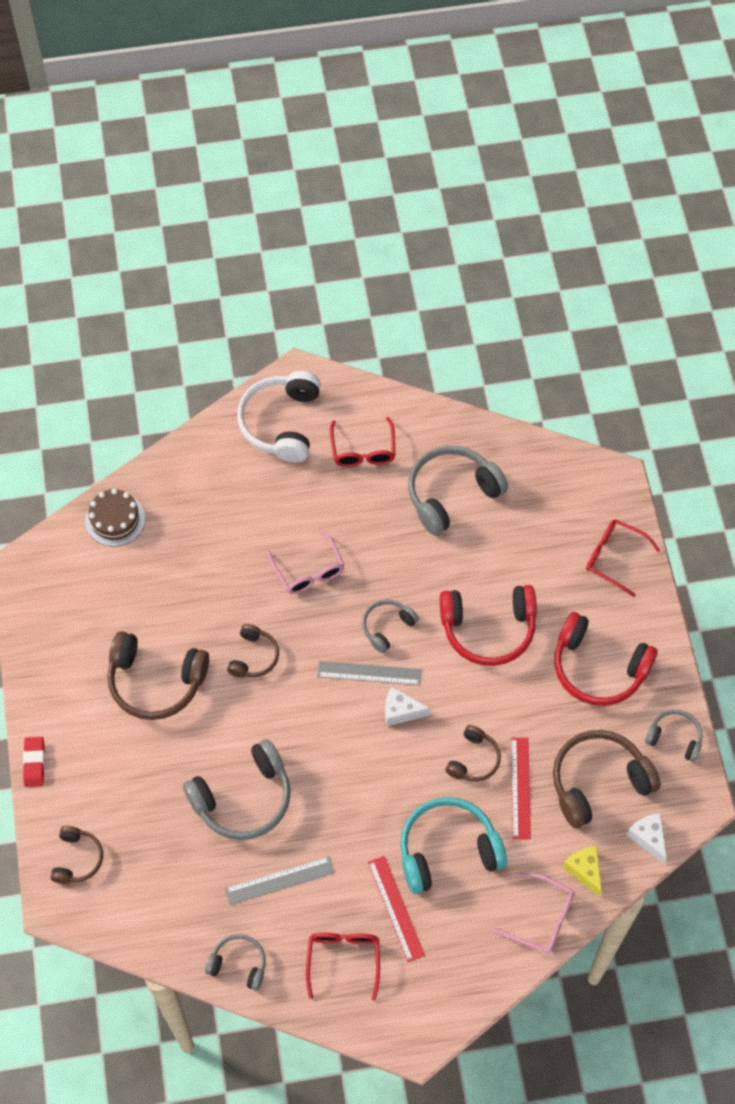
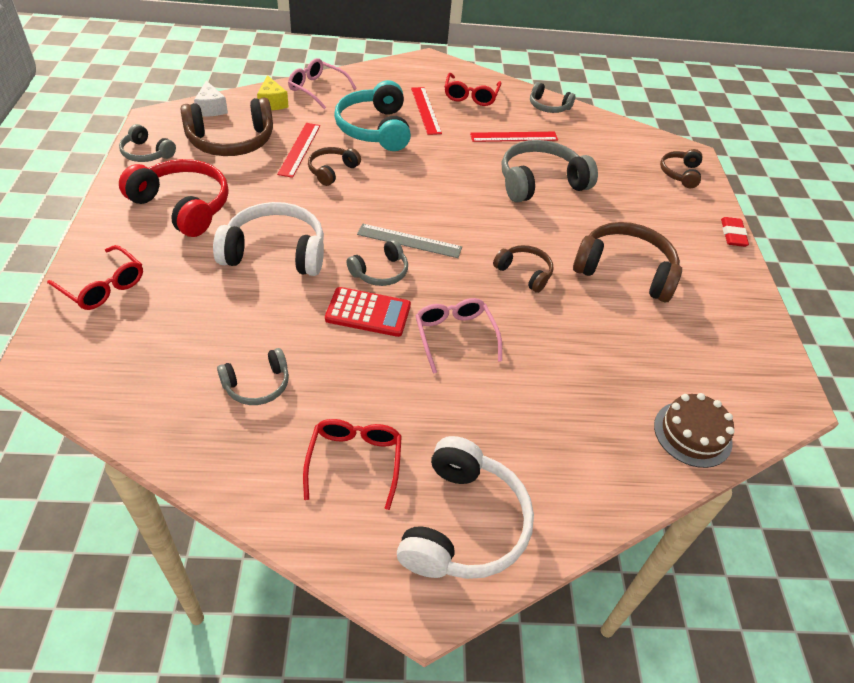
camera: 175 degrees left, 15 degrees down
grey ruler [225,856,334,905] -> red ruler [470,132,558,142]
brown headphones [227,624,279,678] -> brown headphones turned 105 degrees clockwise [493,245,553,293]
white cheese [385,687,430,726] -> none
turquoise headphones [400,797,507,894] -> turquoise headphones turned 90 degrees clockwise [334,80,411,151]
grey headphones [408,446,508,535] -> grey headphones [217,348,289,405], size x0.55
red headphones [440,585,537,666] -> white headphones [213,202,324,276]
none -> red calculator [325,287,411,337]

